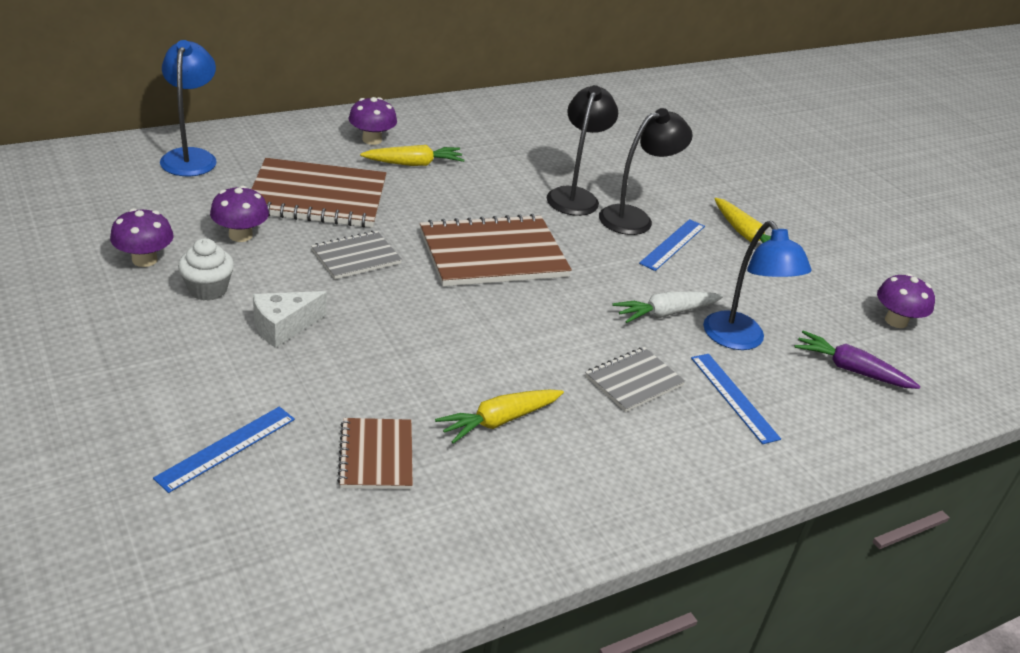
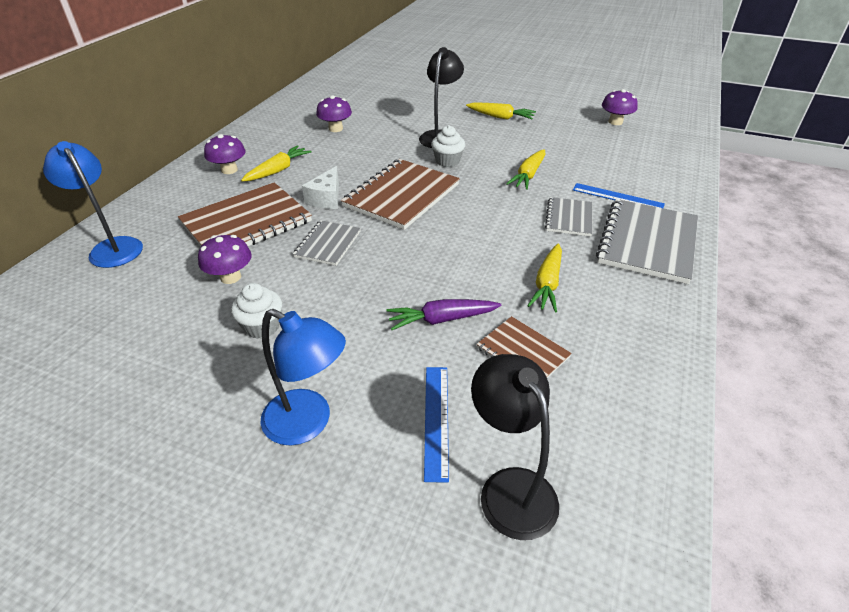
camera: 35 degrees left, 5 degrees up
purple mushroom [110,208,174,267] -> purple mushroom moved to [316,95,352,132]
white cheese [253,291,327,348] -> white cheese moved to [302,166,339,209]
black lamp [547,85,618,216] -> black lamp moved to [471,354,559,540]
white carrot [612,292,723,323] -> yellow carrot [506,149,546,190]
blue ruler [639,219,705,271] -> none
blue lamp [703,221,811,350] -> blue lamp moved to [260,309,346,446]
purple carrot [795,330,921,389] -> purple carrot moved to [387,299,501,330]
none -> white cupcake [431,125,465,167]
none -> grey notebook [596,199,698,284]

